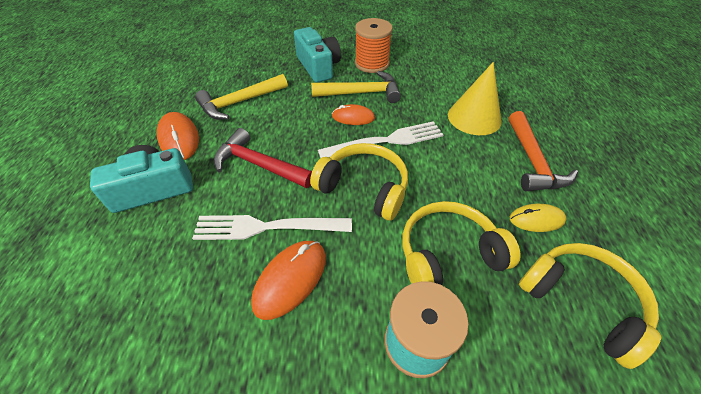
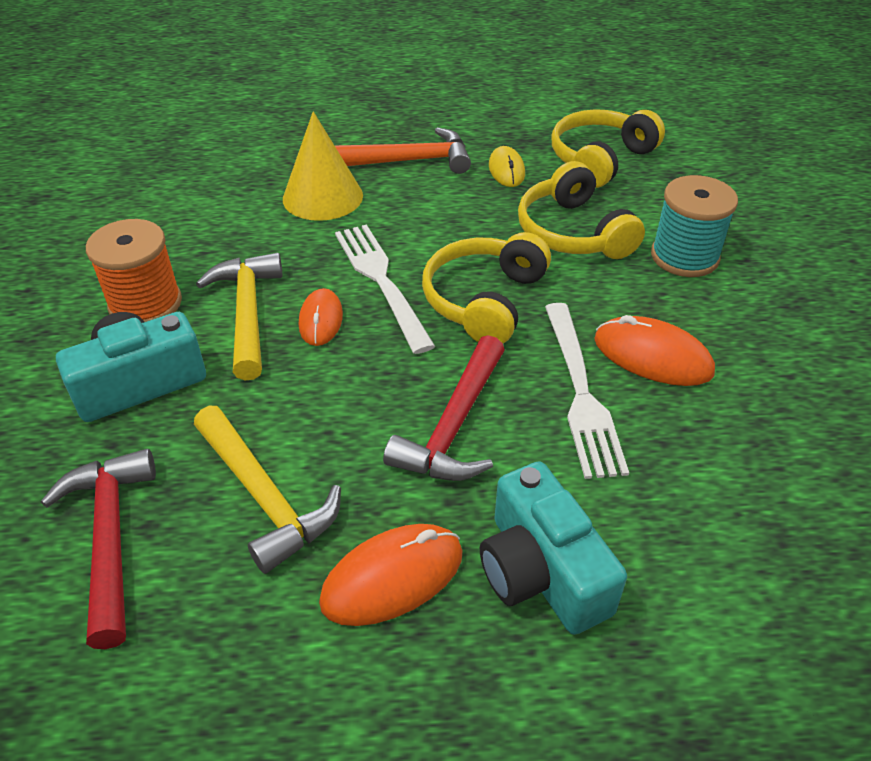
camera: 95 degrees left, 5 degrees down
none -> red hammer [41,449,156,649]

